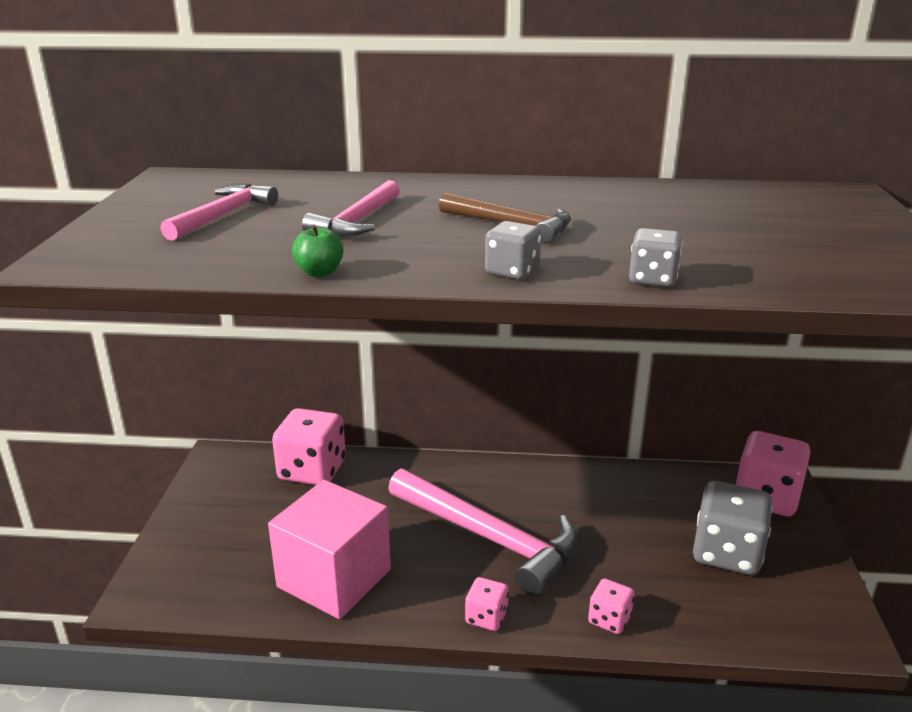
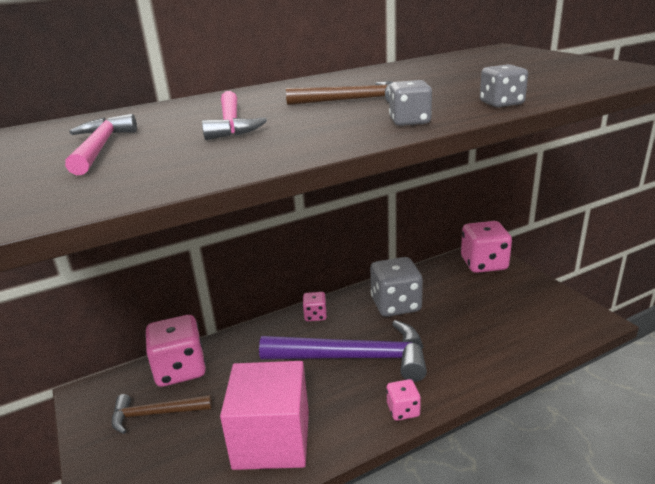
camera: 30 degrees left, 0 degrees up
green apple [292,225,344,277] -> none
pink hammer [388,468,578,596] -> purple hammer [259,320,427,382]
pink dice [588,578,635,634] -> pink dice moved to [303,292,327,321]
grey dice [693,481,772,575] -> grey dice moved to [370,257,423,317]
none -> brown hammer [112,394,212,434]

